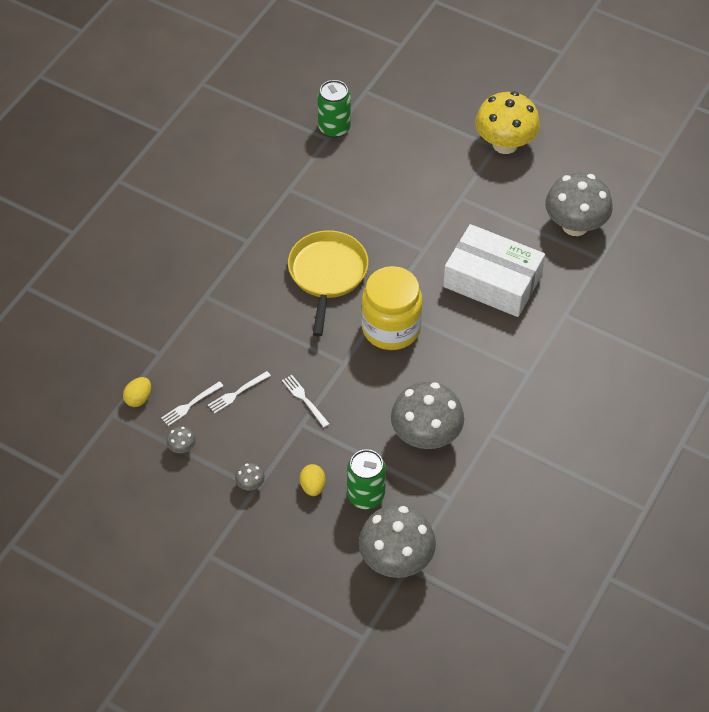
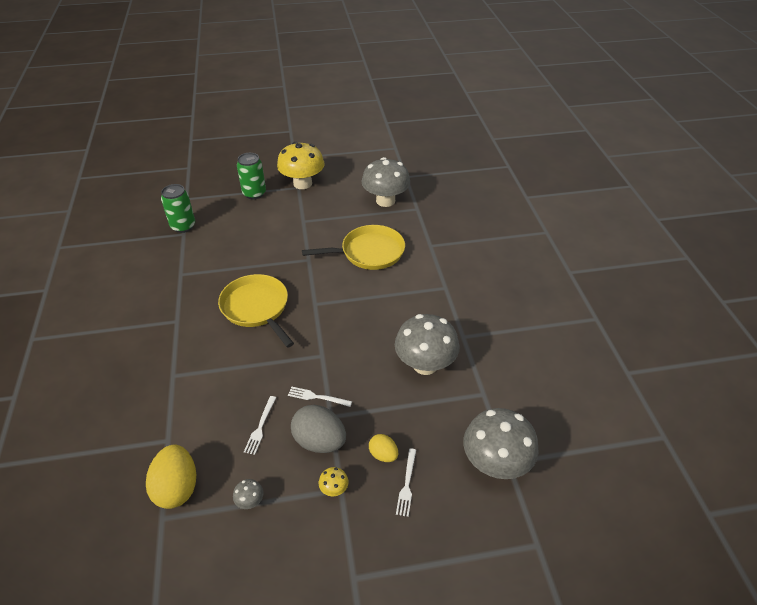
camera: 40 degrees left, 10 degrees down
yellow egg [123,377,151,407] -> yellow egg [146,444,196,509], size x1.81
white fork [161,381,223,426] -> white fork moved to [396,448,416,517]
grey mushroom [235,463,265,491] -> yellow mushroom [319,467,349,496]
green can [347,449,386,509] -> green can moved to [237,153,266,199]
yellow jar [361,266,423,350] -> none
white box [443,224,545,317] -> yellow pan [302,225,405,270]
none -> grey egg [291,405,346,453]

